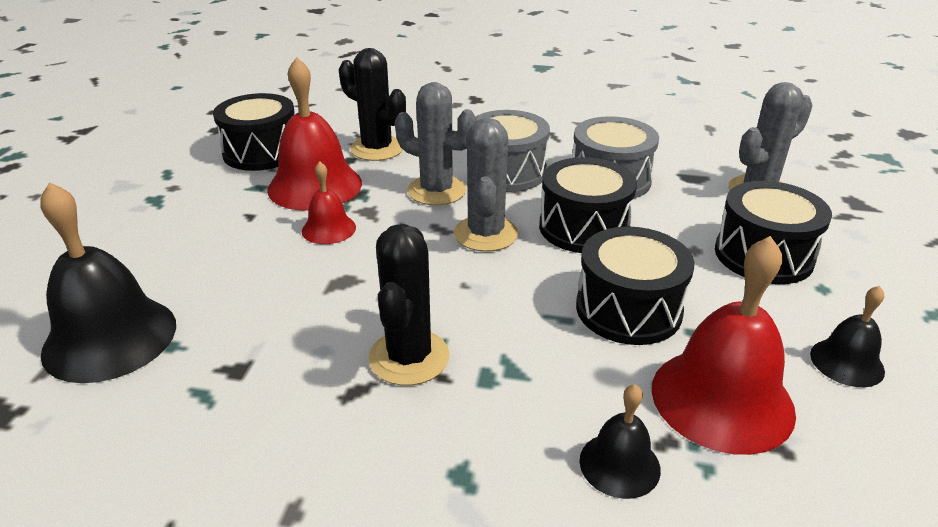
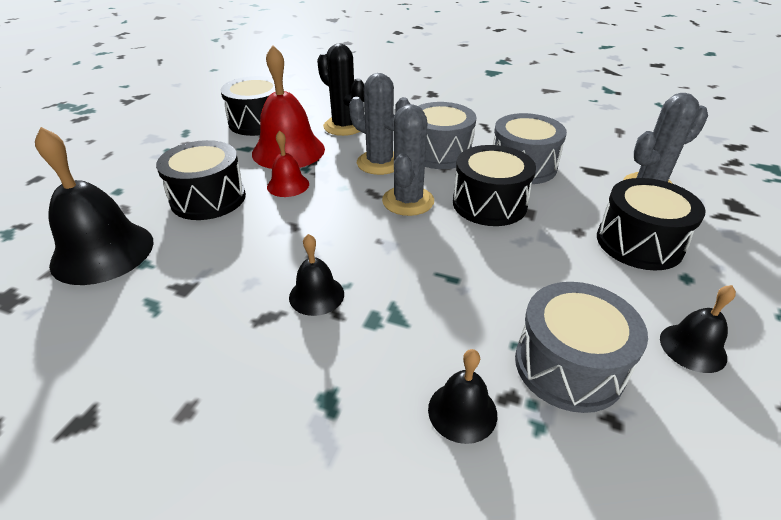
camera: 10 degrees right, 5 degrees up
black cactus [368,224,449,386] -> black bell [289,234,344,316]
black drum [576,227,695,345] -> black drum moved to [156,140,246,220]
red bell [652,236,796,455] -> grey drum [515,282,648,413]

